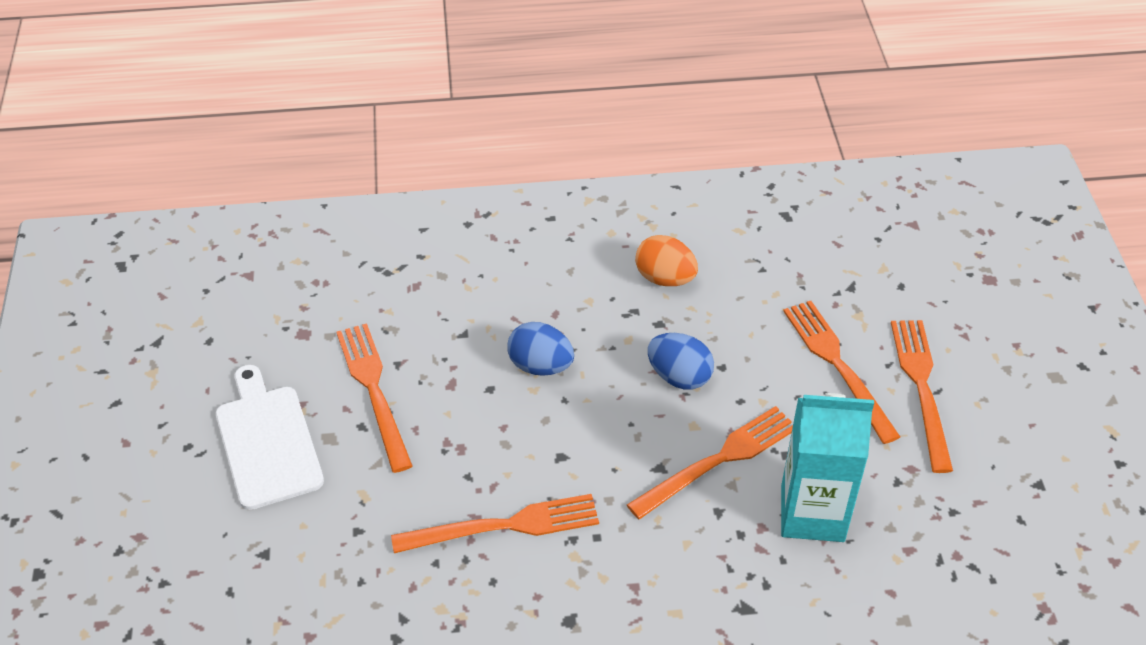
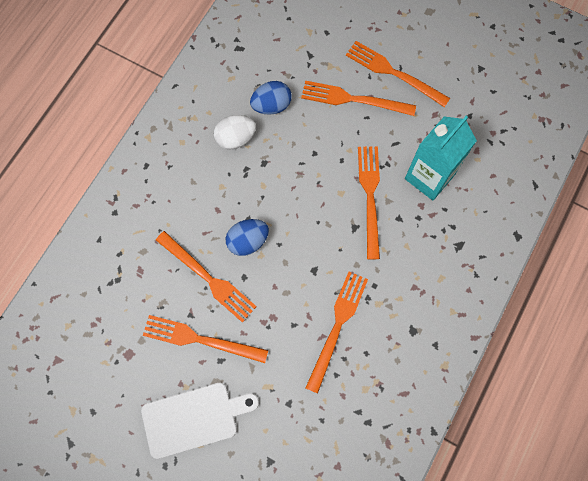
camera: 55 degrees left, 25 degrees up
white cutting board [216,365,324,510] -> white cutting board turned 150 degrees clockwise [141,383,259,459]
orange egg [635,235,698,286] -> white egg [214,115,256,149]
blue egg [648,333,714,390] -> blue egg moved to [250,81,292,115]
none -> orange fork [156,231,257,323]

